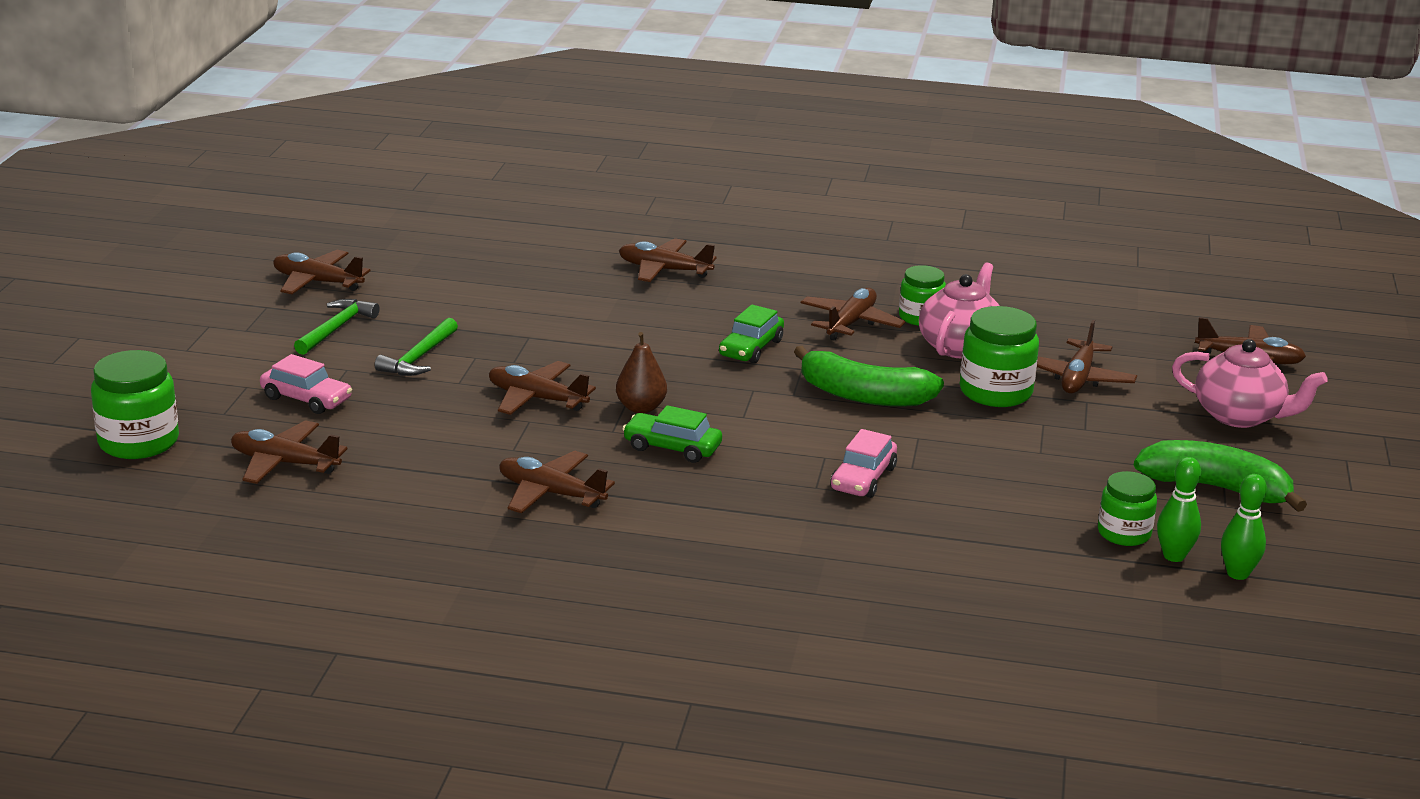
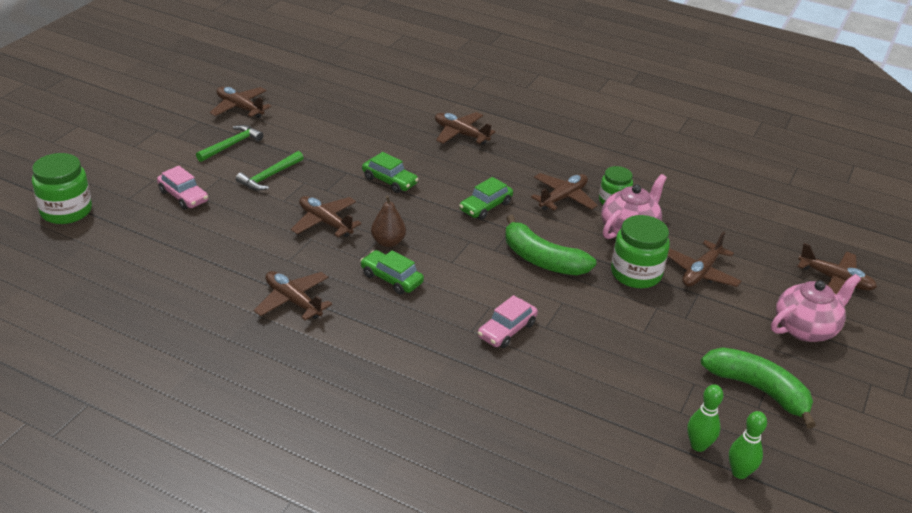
camera: 15 degrees right, 10 degrees up
brown plane [231,420,348,484] -> none
green jar [1098,471,1157,546] -> none
pink teapot [1172,339,1328,428] -> pink teapot turned 75 degrees counterclockwise [771,274,861,342]
none -> green car [362,152,419,193]

